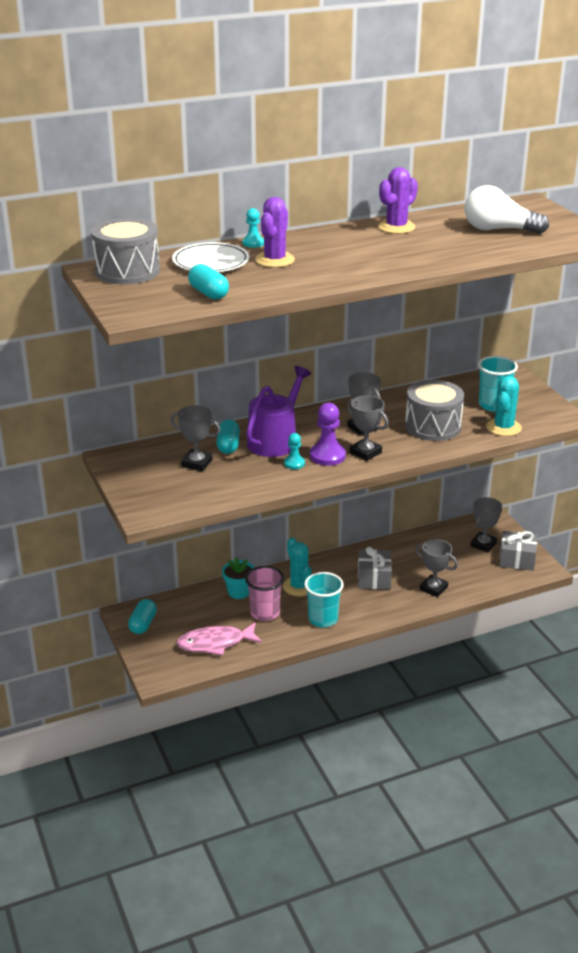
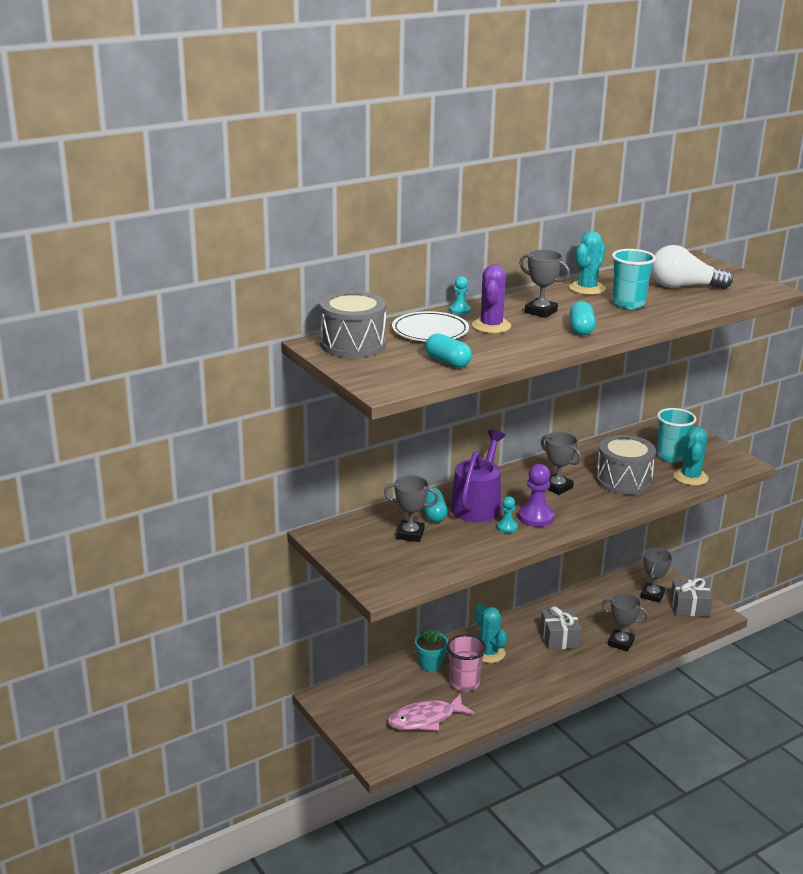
camera: 10 degrees left, 5 degrees down
turquoise capsule [128,599,157,634] -> turquoise capsule moved to [569,301,596,336]
turquoise cup [304,572,344,628] -> turquoise cup moved to [612,249,656,309]
grey trophy [347,396,389,461] -> grey trophy moved to [519,250,570,318]
purple cactus [378,167,418,234] -> turquoise cactus [569,231,606,295]

